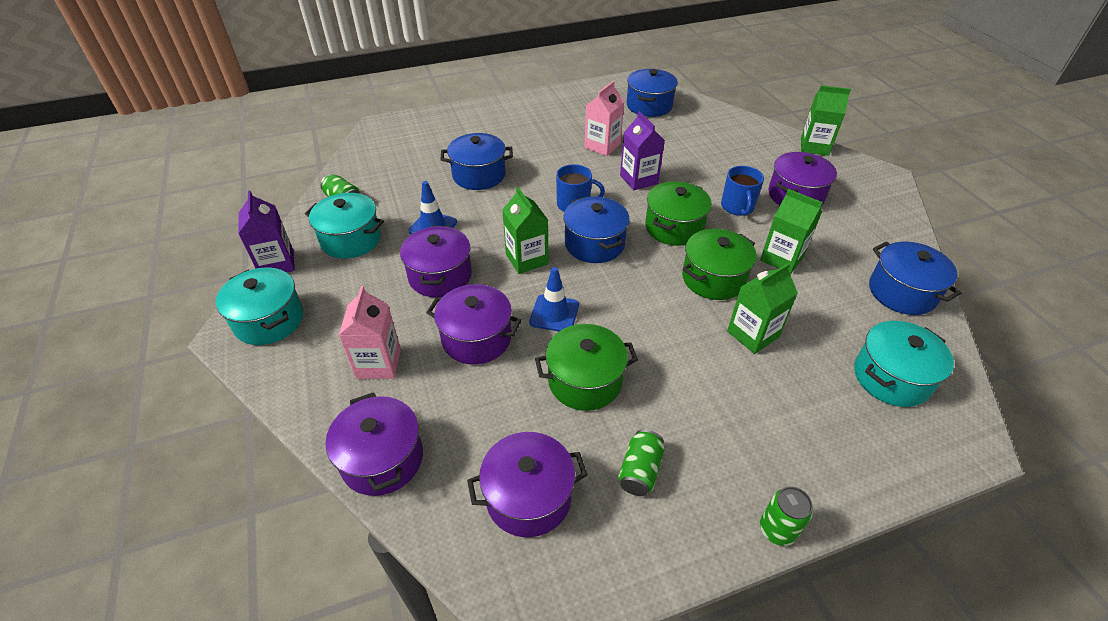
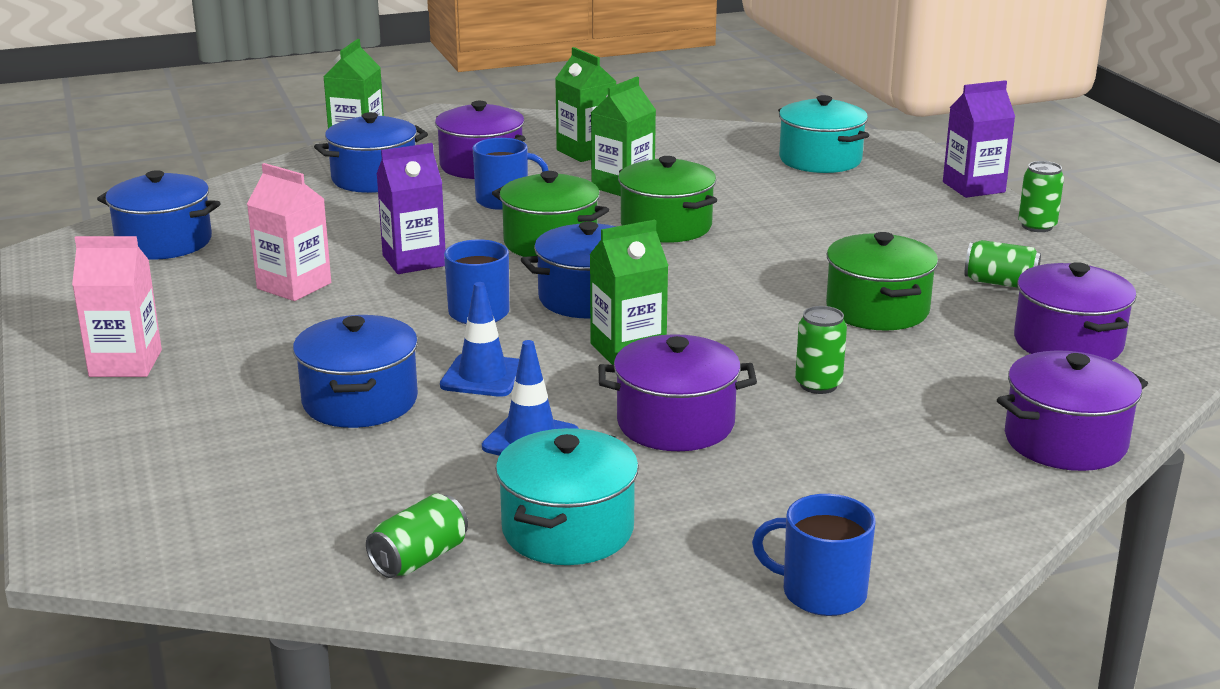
camera: 90 degrees left, 20 degrees down
turquoise pot [216,268,303,345] -> blue mug [752,494,876,616]
purple carton [238,191,295,272] -> purple carton moved to [943,80,1015,198]
pink carton [338,286,401,379] -> pink carton moved to [72,236,162,377]
purple pot [426,284,522,365] -> green can [795,306,847,394]
blue traffic cone [529,267,579,331] -> blue traffic cone moved to [440,282,519,397]
green carton [727,263,798,354] -> green carton moved to [555,47,616,162]
blue pot [869,241,961,315] -> blue pot moved to [314,112,428,193]

